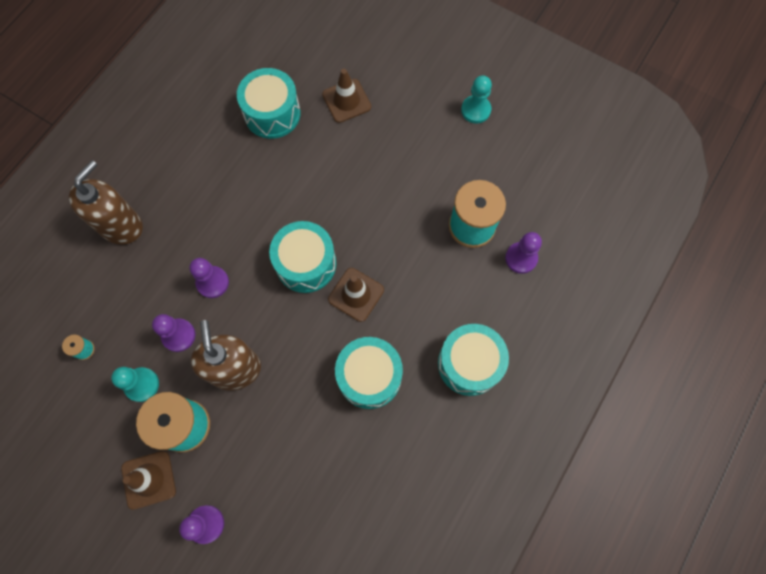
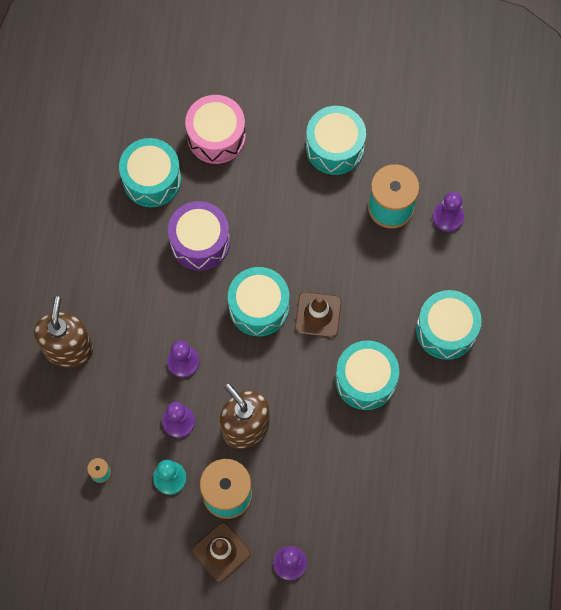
camera: 25 degrees left, 0 degrees up
brown traffic cone [322,69,371,123] -> pink drum [185,95,246,164]
turquoise pawn [461,75,492,123] -> none
none -> purple drum [168,201,230,271]
none -> turquoise drum [306,106,366,175]

